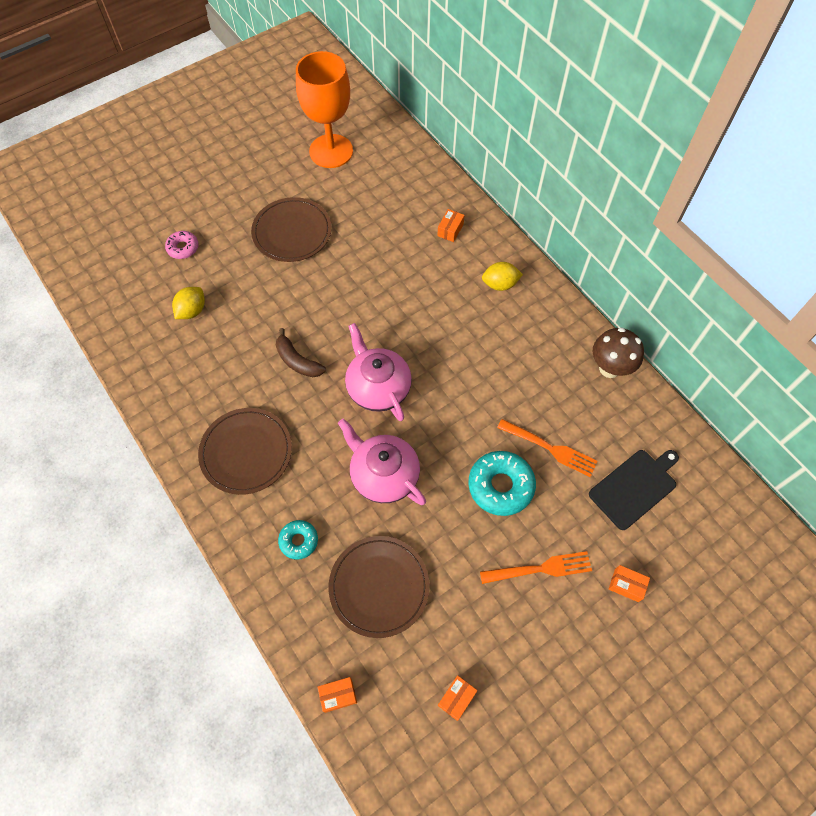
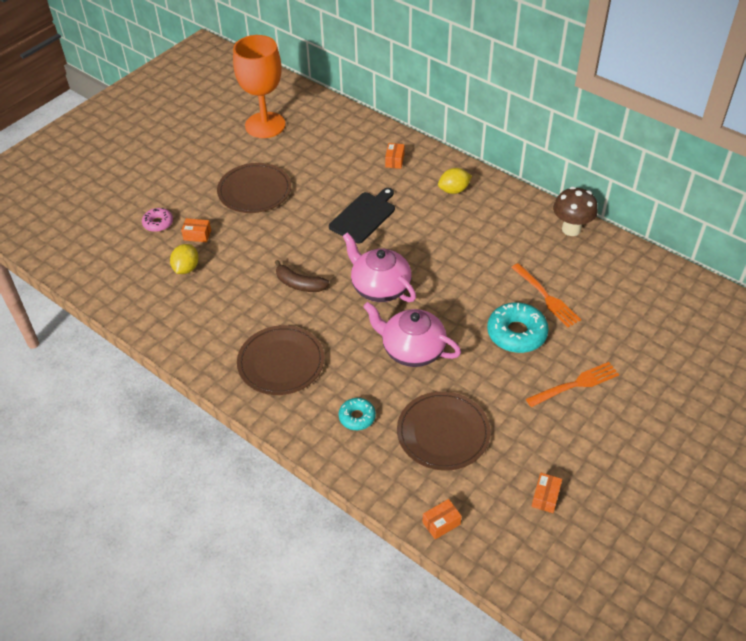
camera: 15 degrees left, 15 degrees down
orange fork [497,419,598,477] -> orange fork turned 45 degrees clockwise [511,263,581,327]
black cutting board [589,450,679,530] -> black cutting board moved to [329,188,395,244]
orange box [609,565,650,602] -> orange box moved to [181,218,211,242]

